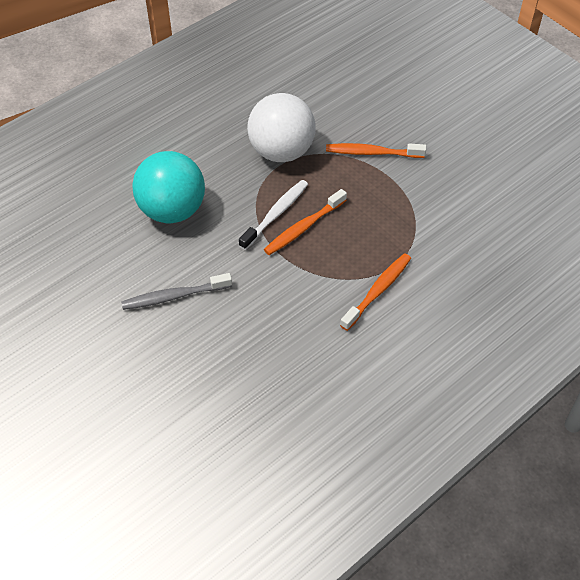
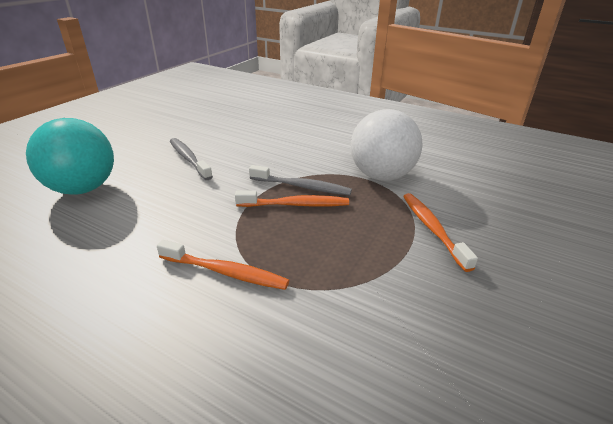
camera: 70 degrees right, 20 degrees down
turquoise ball [132,151,205,223] -> turquoise ball moved to [26,118,114,195]
white toothbrush [239,180,308,250] -> grey toothbrush [249,165,352,195]
orange toothbrush [264,189,347,255] -> orange toothbrush turned 150 degrees clockwise [235,191,349,207]

